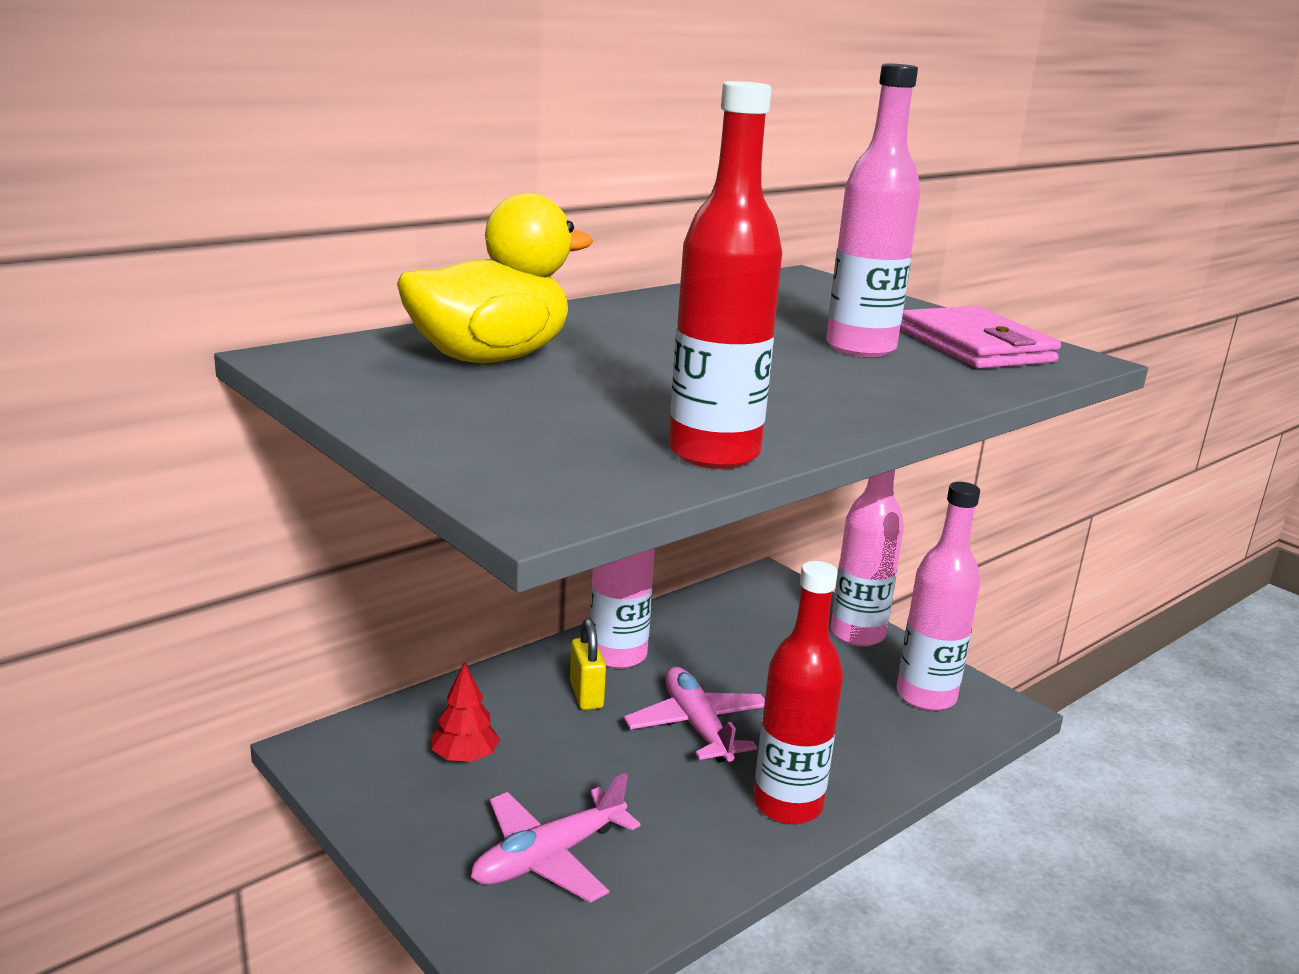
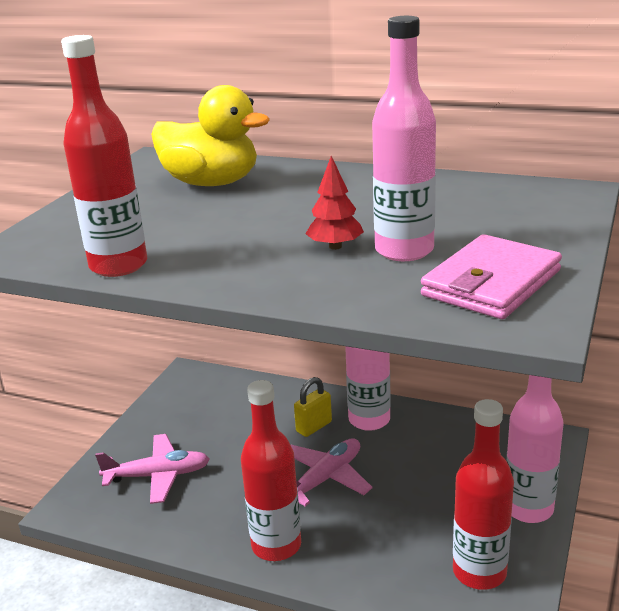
camera: 65 degrees right, 5 degrees up
red tree [431,662,500,762] -> red tree moved to [306,156,364,250]
pink plane [471,773,640,903] -> pink plane turned 150 degrees clockwise [95,434,210,504]
pink bottle [897,482,981,711] -> red bottle [453,399,514,590]

